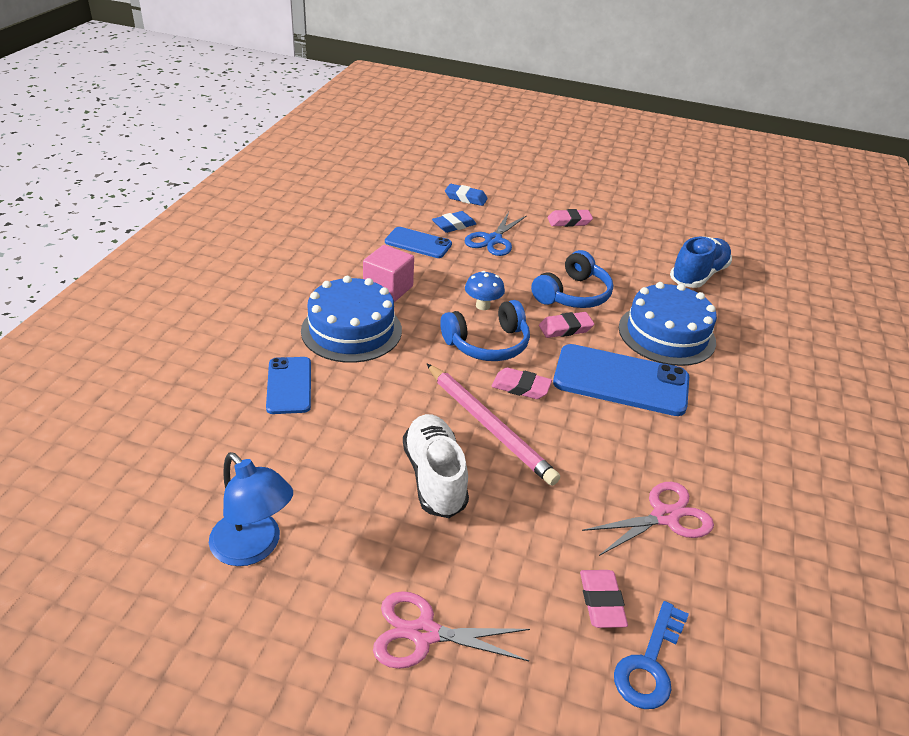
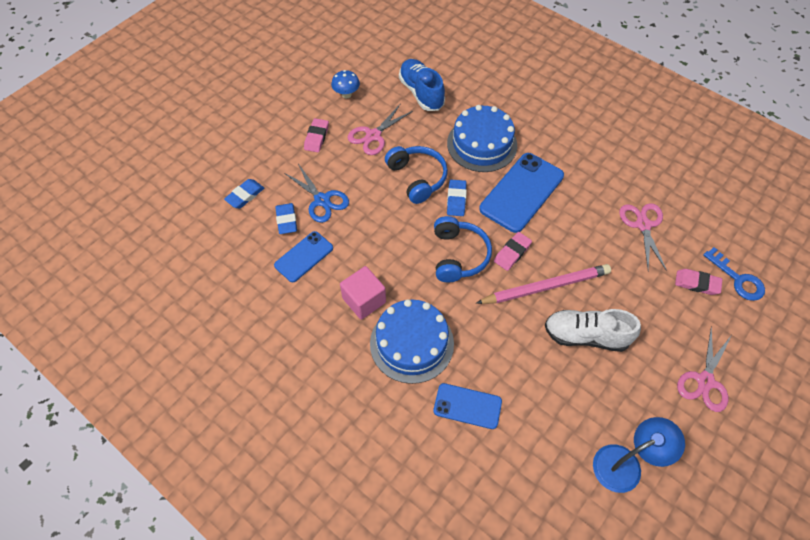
camera: 65 degrees left, 20 degrees up
blue mushroom [465,271,505,310] -> blue mushroom moved to [331,70,360,98]
pink eraser [539,312,594,338] -> blue eraser [447,180,467,216]
none -> pink scissors [348,105,413,155]

